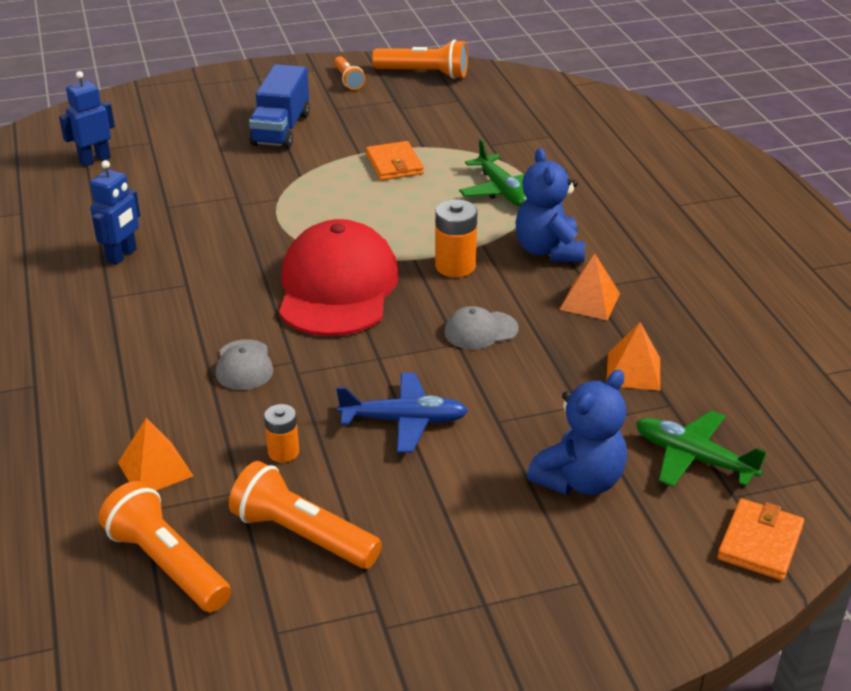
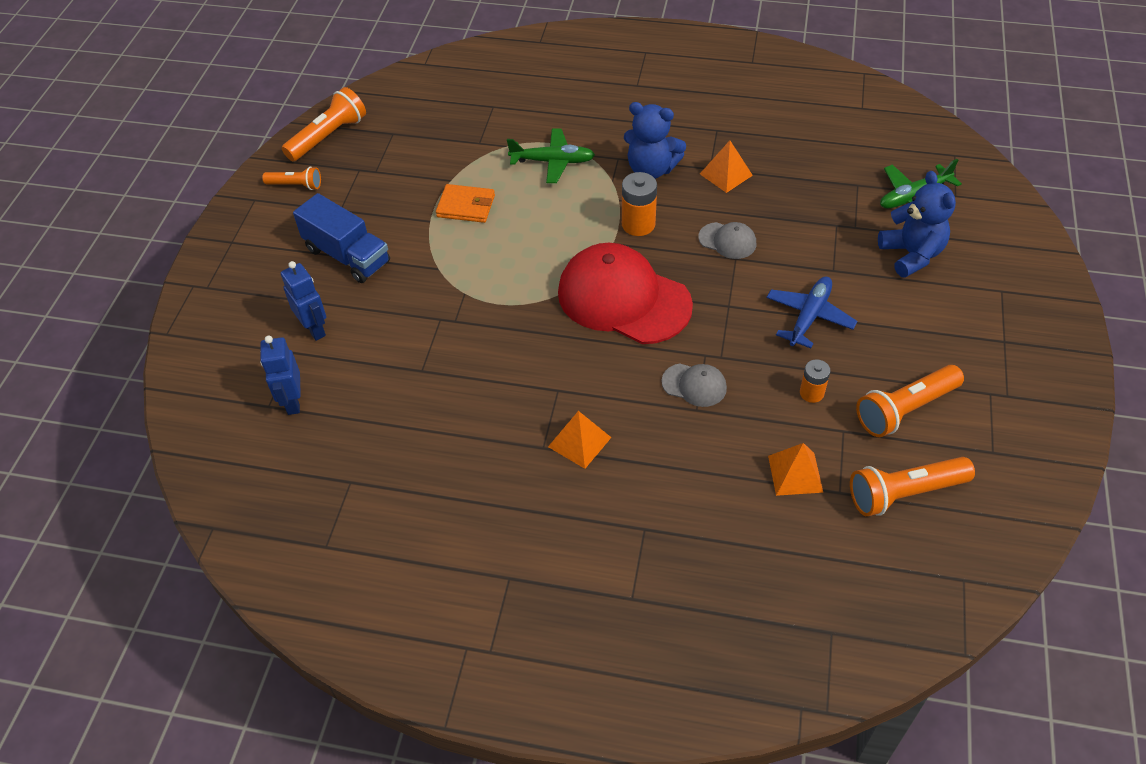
camera: 60 degrees left, 15 degrees up
blue robot [90,160,140,265] -> blue robot moved to [281,261,326,341]
grey cap [444,306,519,350] -> grey cap turned 75 degrees counterclockwise [698,222,756,259]
orange pyramid [606,322,660,391] -> orange pyramid moved to [548,411,612,469]
orange wallet [717,498,804,580] -> none

